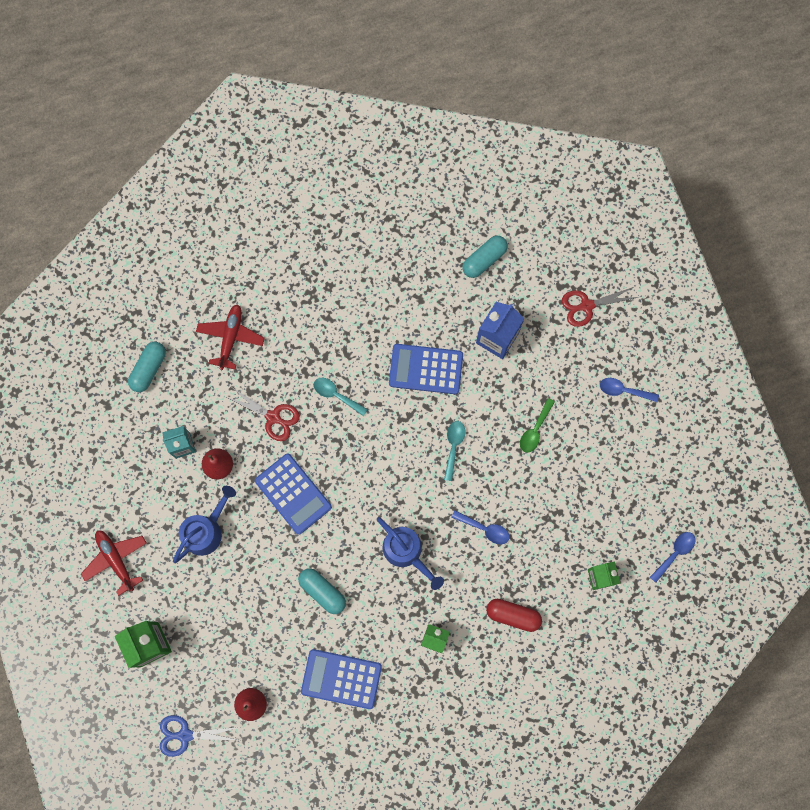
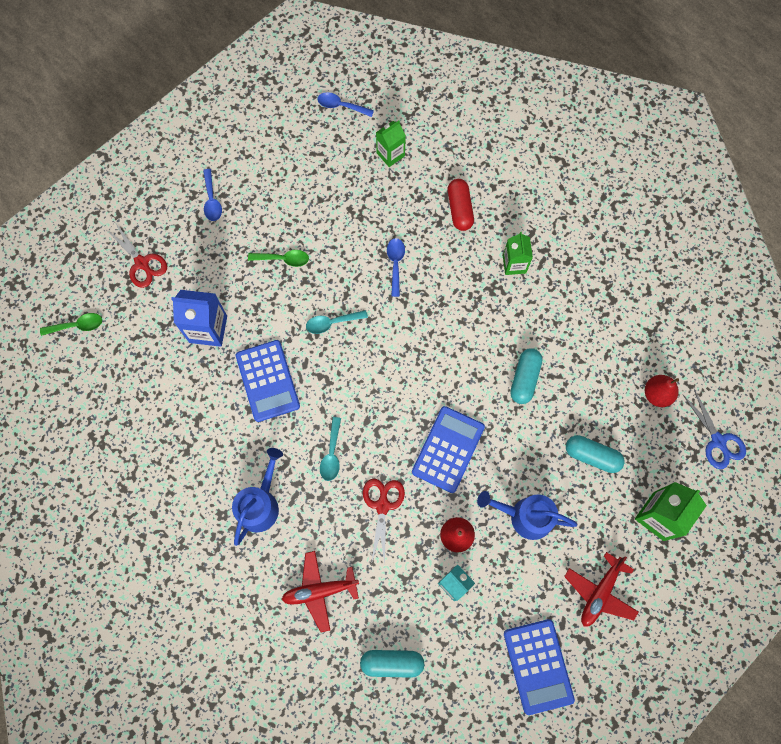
camera: 115 degrees left, 5 degrees down
blue calculator [301,649,382,709] -> blue calculator moved to [504,619,575,715]
blue watering can [377,517,444,590] -> blue watering can moved to [232,448,283,546]
turquoise capsule [462,236,508,278] -> turquoise capsule moved to [566,435,625,473]
none -> green spoon [40,313,102,336]

